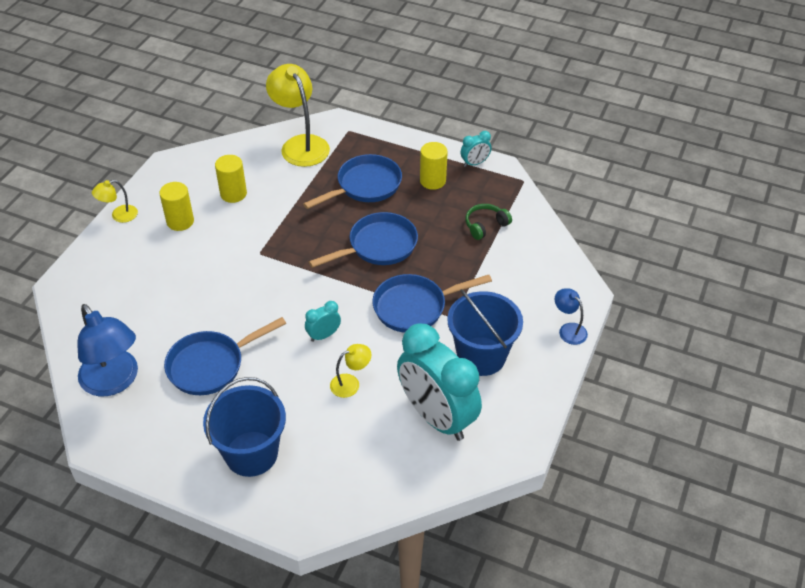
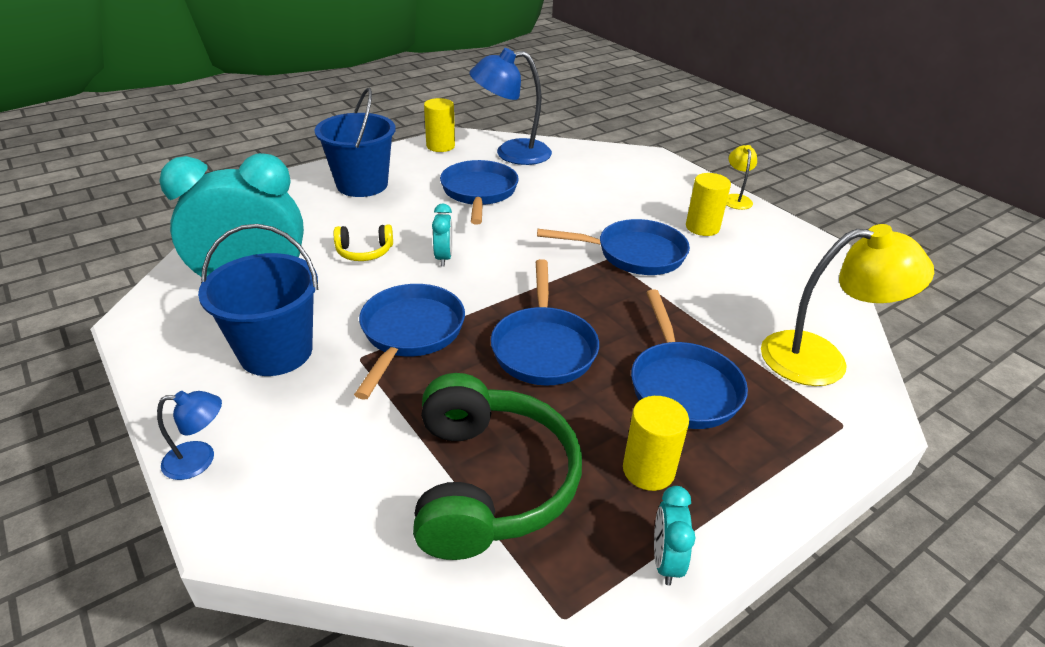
camera: 120 degrees right, 10 degrees down
yellow cylinder [215,155,247,203] -> yellow cylinder moved to [424,98,455,152]
yellow lamp [330,344,371,398] -> yellow headphones [334,225,393,261]
green headphones [465,204,512,240] -> green headphones [413,373,582,560], size x2.17
none -> blue pan [537,219,690,275]

